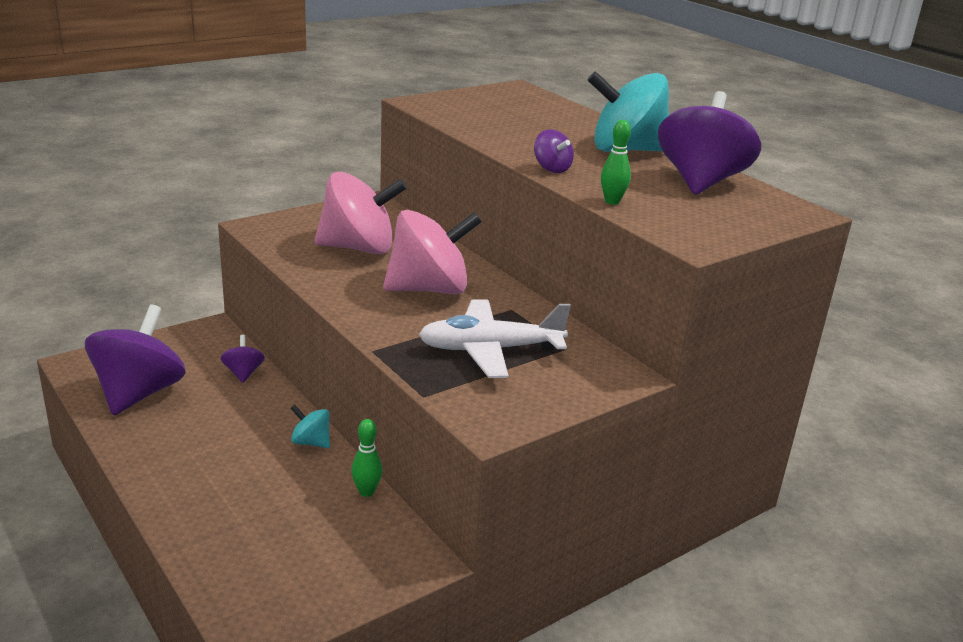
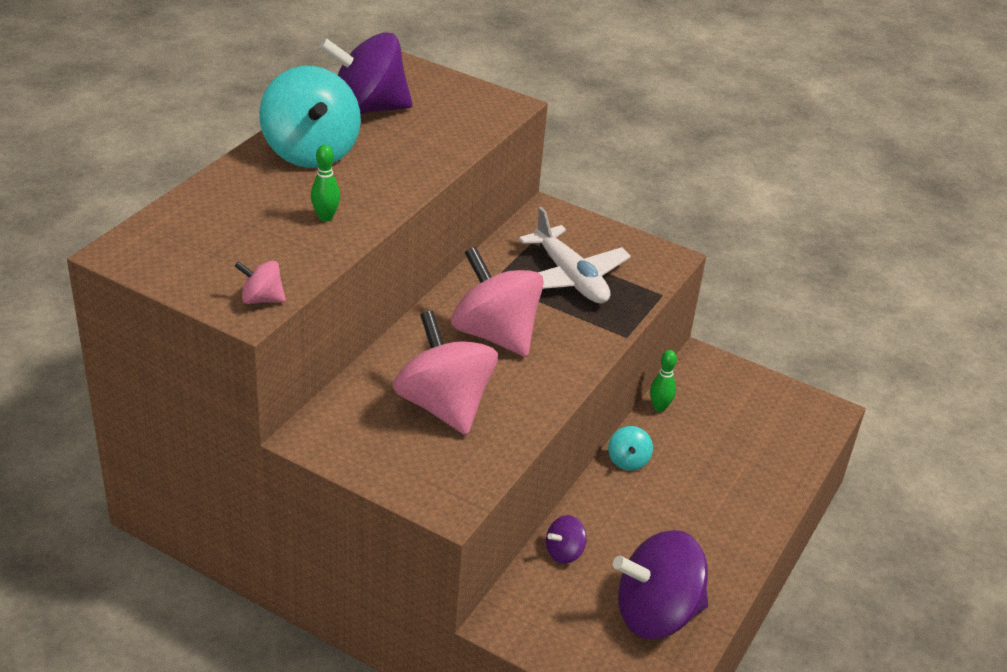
camera: 115 degrees left, 10 degrees up
purple spinning top [534,129,574,173] -> none
green bowling pin [601,120,631,205] -> green bowling pin moved to [311,145,340,222]
none -> pink spinning top [235,261,286,304]

